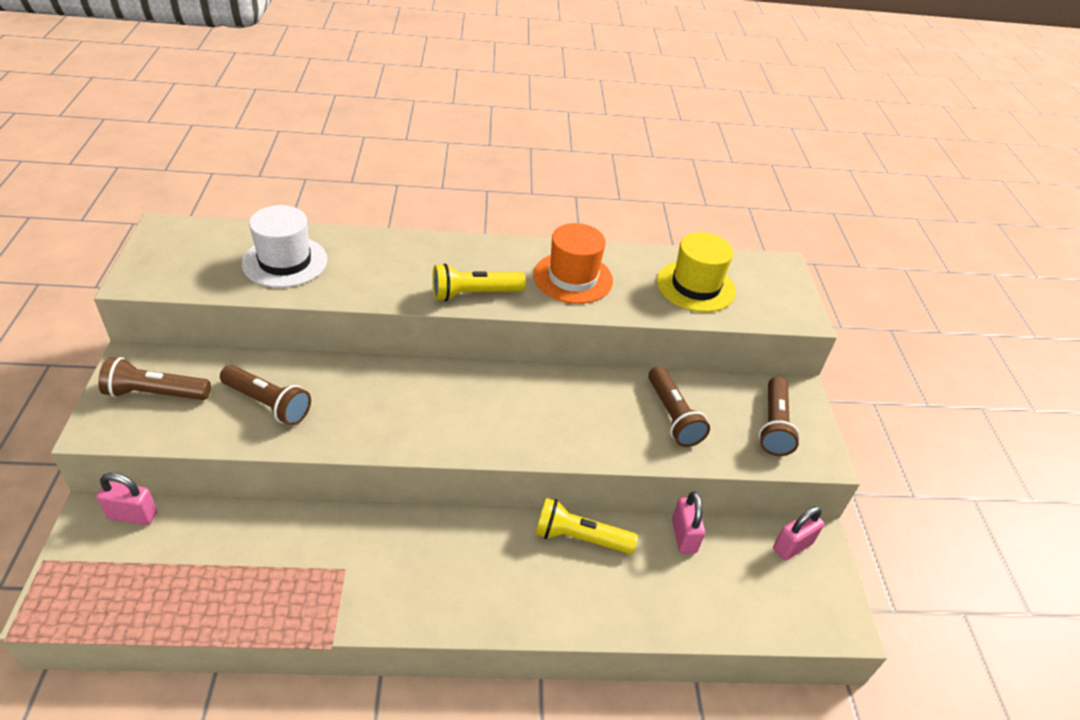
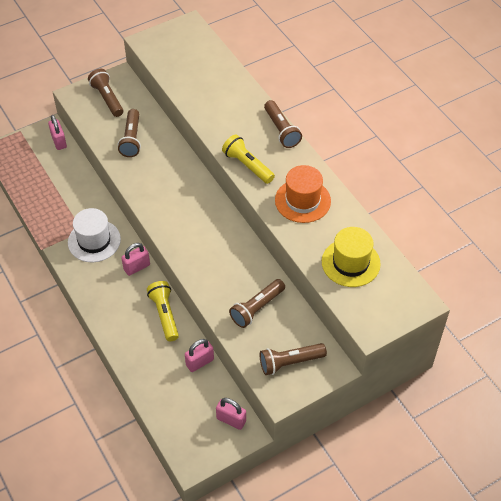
camera: 65 degrees right, 10 degrees up
white hat [242,205,327,288] -> white hat moved to [68,208,121,262]
none -> pink padlock [121,243,150,276]
none -> brown flashlight [264,100,302,148]

